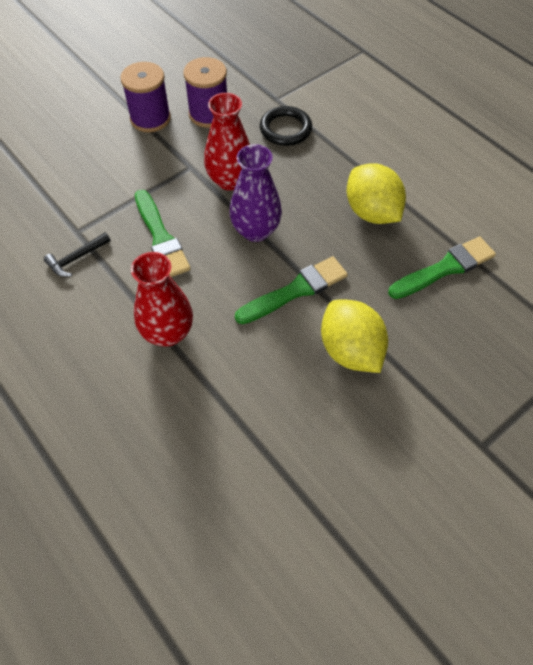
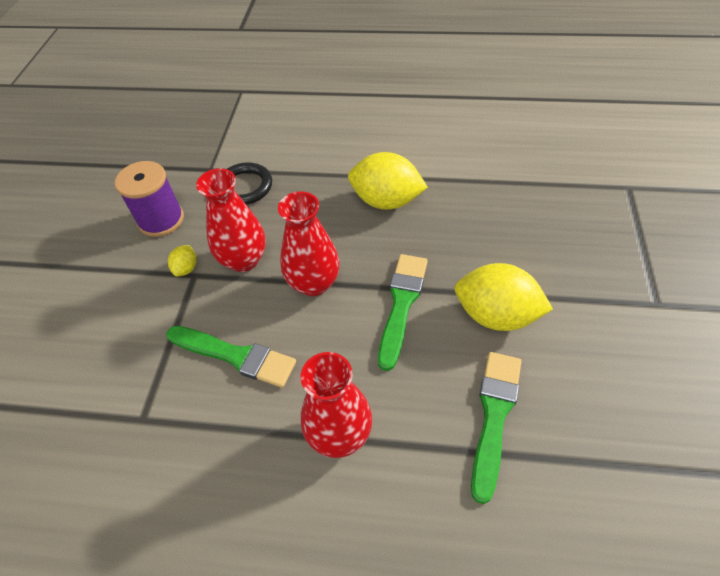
camera: 40 degrees left, 5 degrees down
black hammer [44,232,111,277] -> none
purple spool [121,62,171,132] -> none
purple vase [229,144,282,242] -> red vase [278,192,340,296]
green brush [388,236,496,299] -> green brush moved to [471,352,522,504]
none -> yellow lemon [168,245,197,277]

